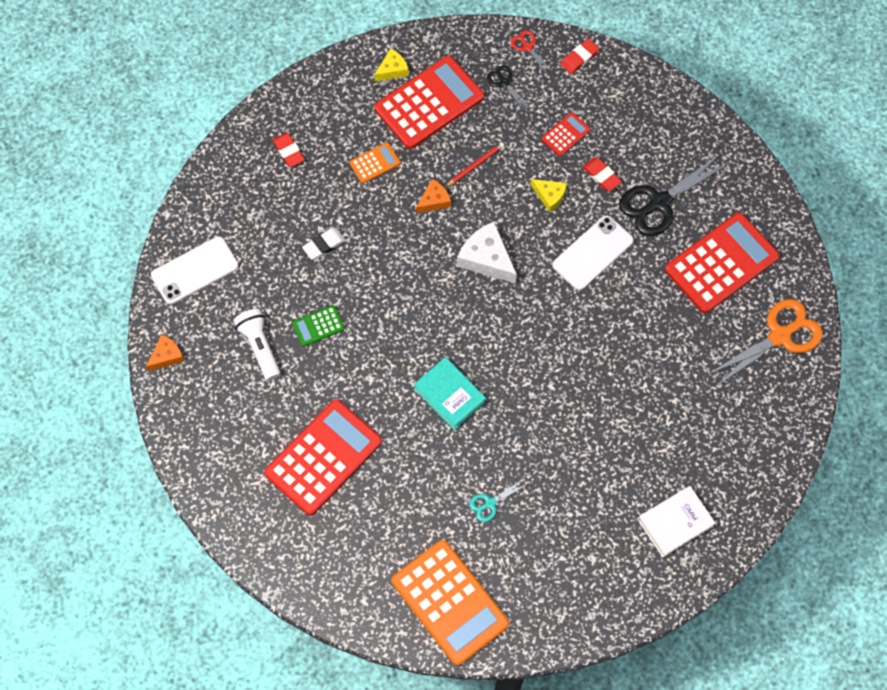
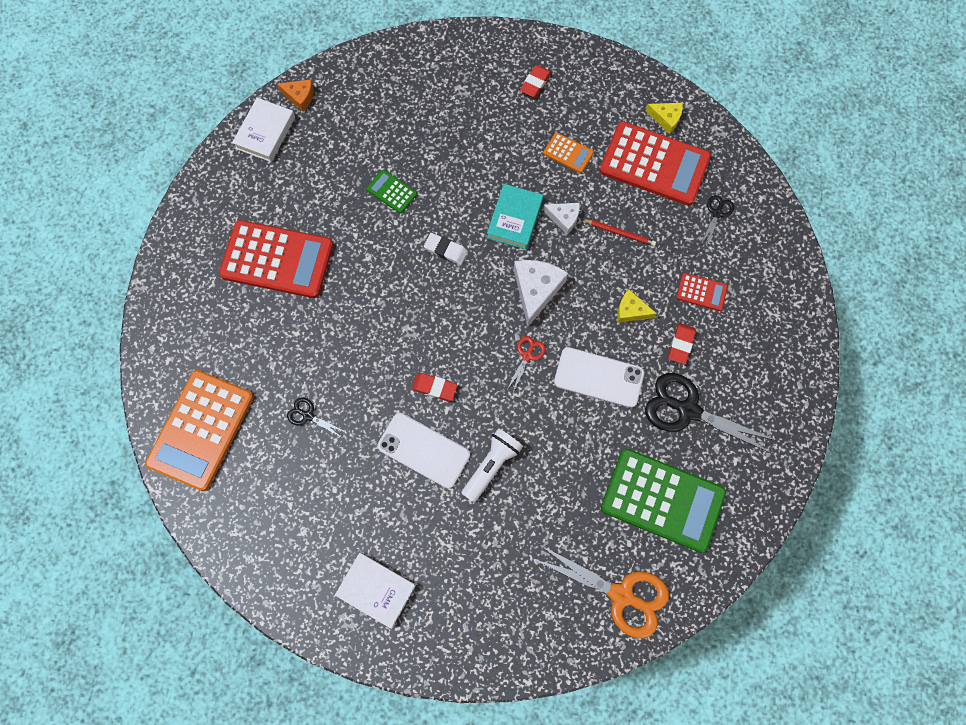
camera: 60 degrees right, 5 degrees up
white phone [151,237,238,304] -> white phone moved to [377,413,470,488]
white flashlight [233,309,281,381] -> white flashlight moved to [461,428,523,502]
white eraser [302,228,346,260] -> white eraser moved to [424,233,468,265]
turquoise book [414,357,486,430] -> turquoise book moved to [487,184,543,250]
orange cheese [416,179,451,213] -> white cheese [543,203,580,235]
turquoise scissors [469,479,528,522] -> black scissors [287,397,345,438]
red scissors [510,30,553,76] -> red scissors moved to [506,336,545,392]
yellow cheese [531,179,567,213] -> yellow cheese turned 105 degrees clockwise [617,289,657,323]
red eraser [560,38,600,74] -> red eraser moved to [412,373,458,401]
red calculator [665,212,780,314] -> green calculator [601,449,726,553]
none -> white book [232,98,295,162]

